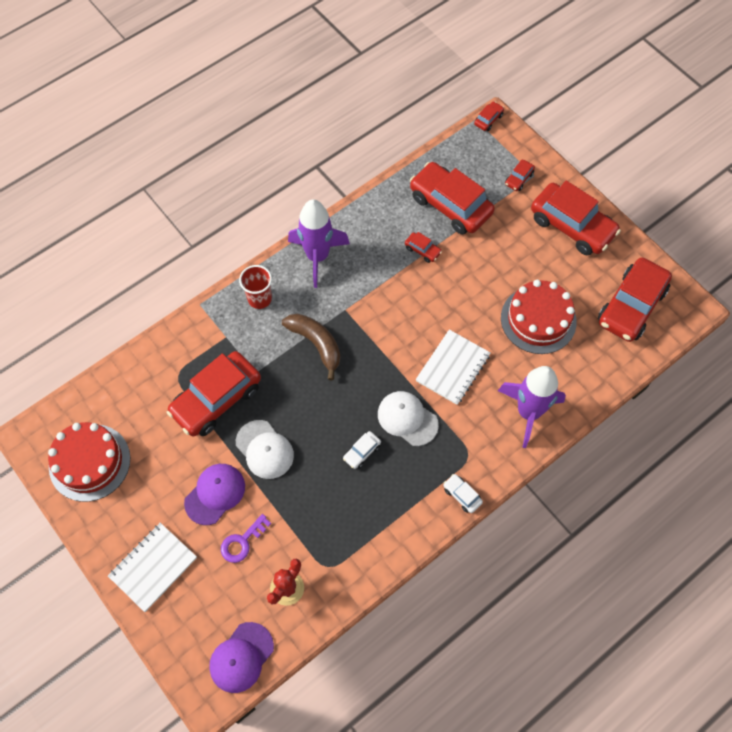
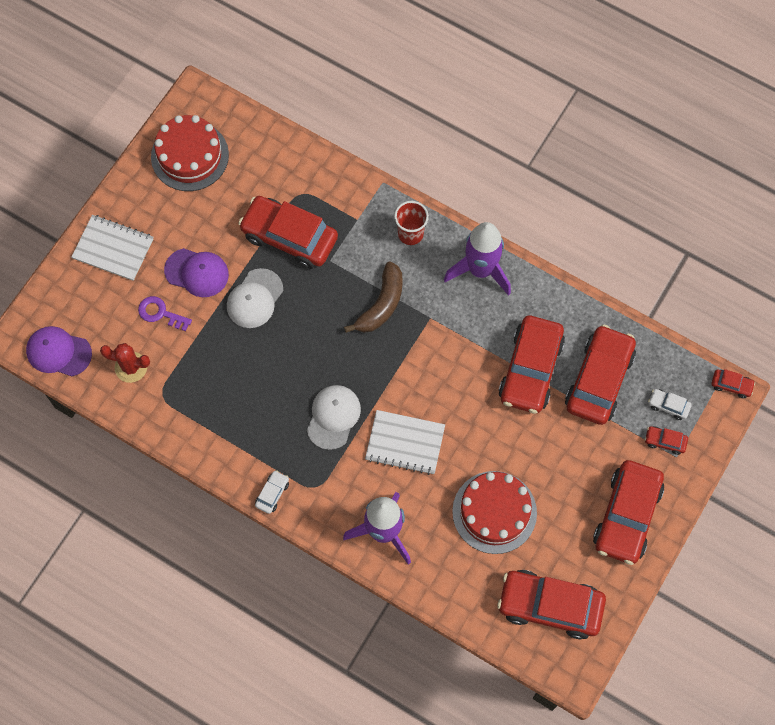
camera: 70 degrees right, 5 degrees up
white car [343,431,381,469] -> white car moved to [648,389,692,420]
red car [405,232,442,263] -> red car [498,316,565,414], size x2.38

